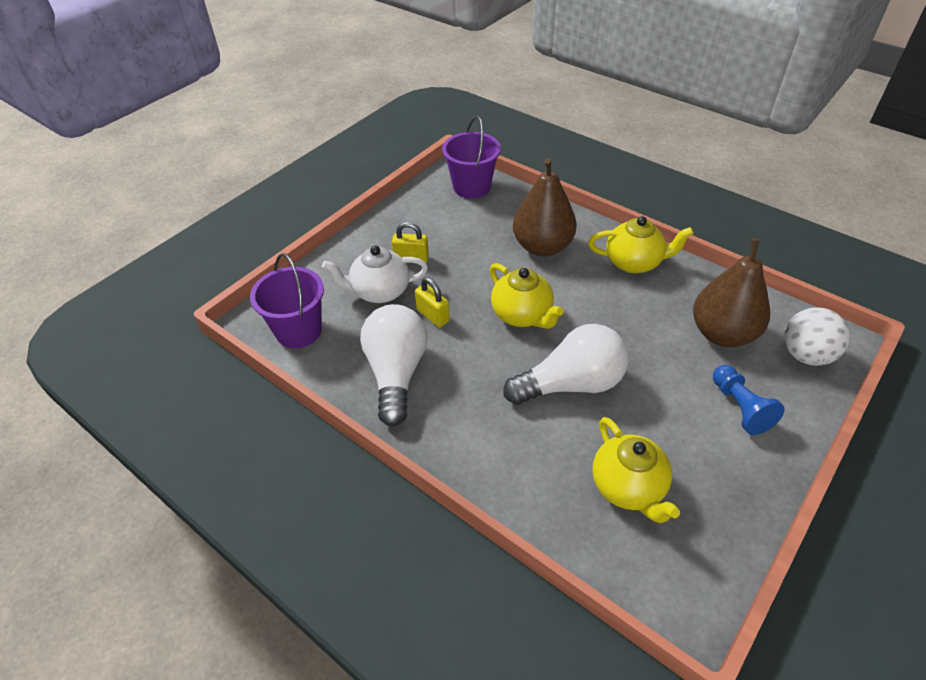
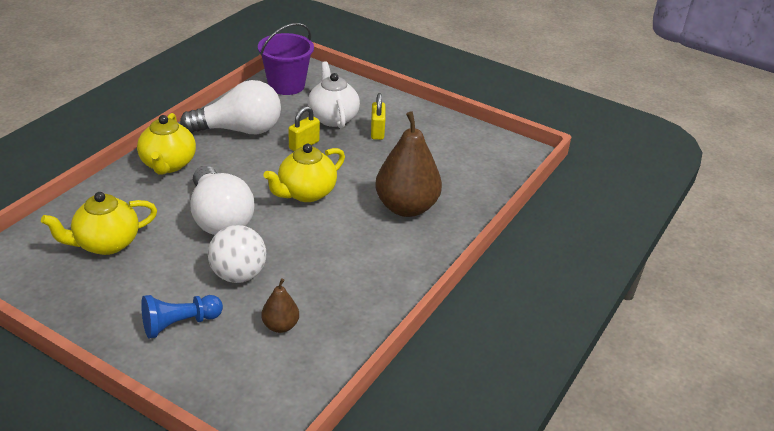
camera: 80 degrees right, 10 degrees down
purple bucket [442,116,501,199] -> none
yellow teapot [588,216,694,273] -> yellow teapot moved to [137,113,196,175]
brown pear [693,238,770,347] -> brown pear [261,278,299,333], size x0.48
white ball [784,307,850,366] -> white ball moved to [208,225,266,283]

